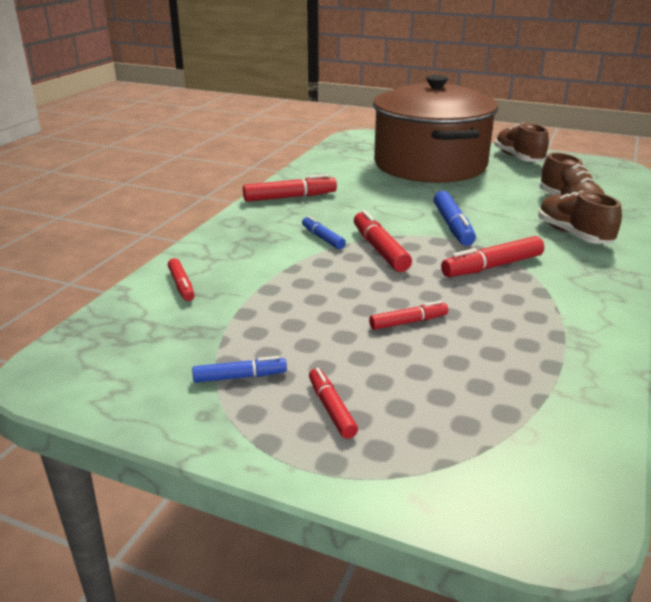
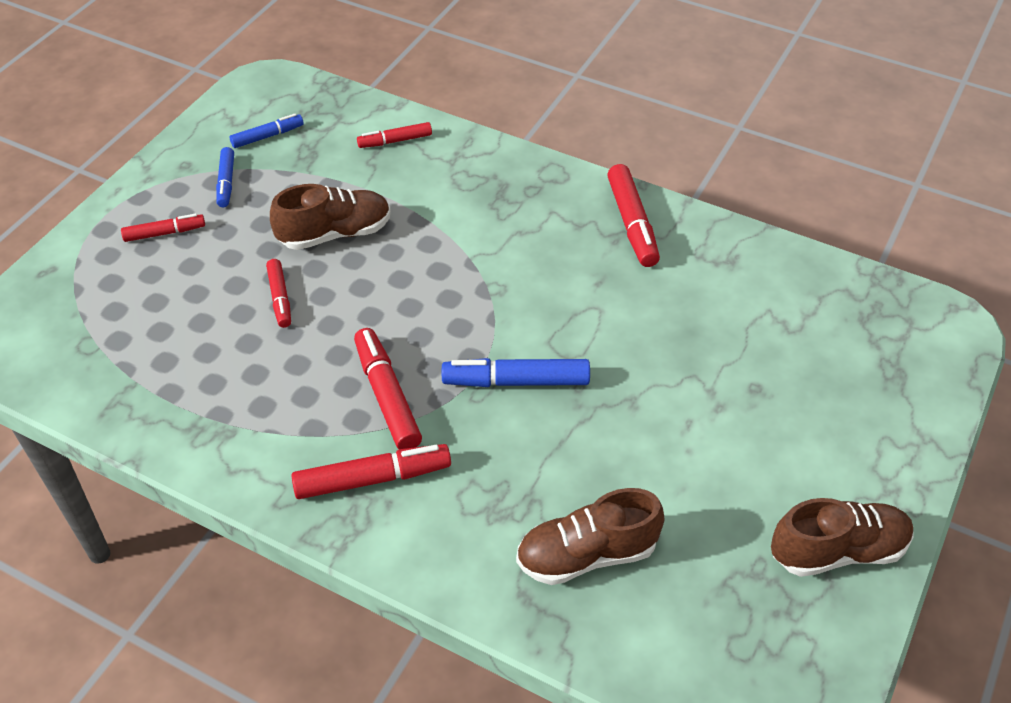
camera: 95 degrees right, 20 degrees up
blue marker [302,216,346,249] -> blue marker moved to [230,114,304,148]
red marker [354,210,412,272] -> red marker moved to [291,444,451,499]
brown pot [373,75,499,183] -> none
brown shoe [538,190,622,244] -> brown shoe moved to [270,184,391,250]

